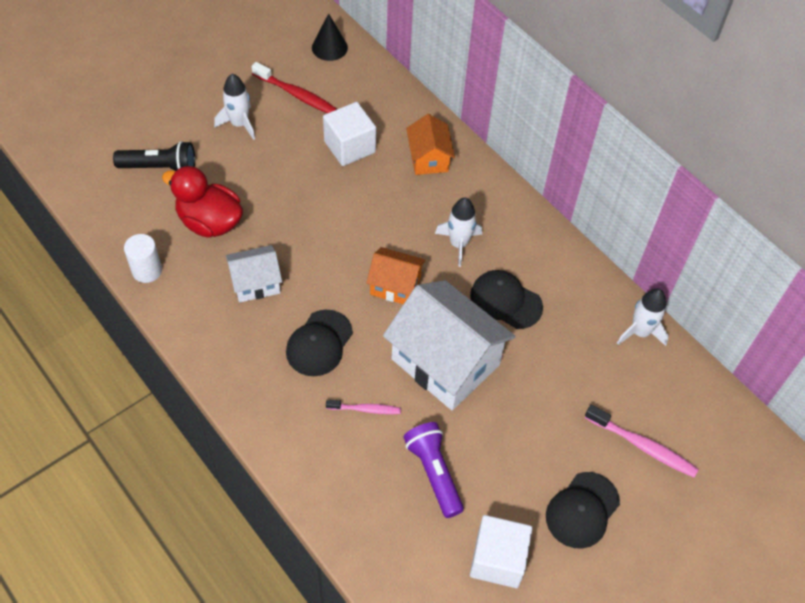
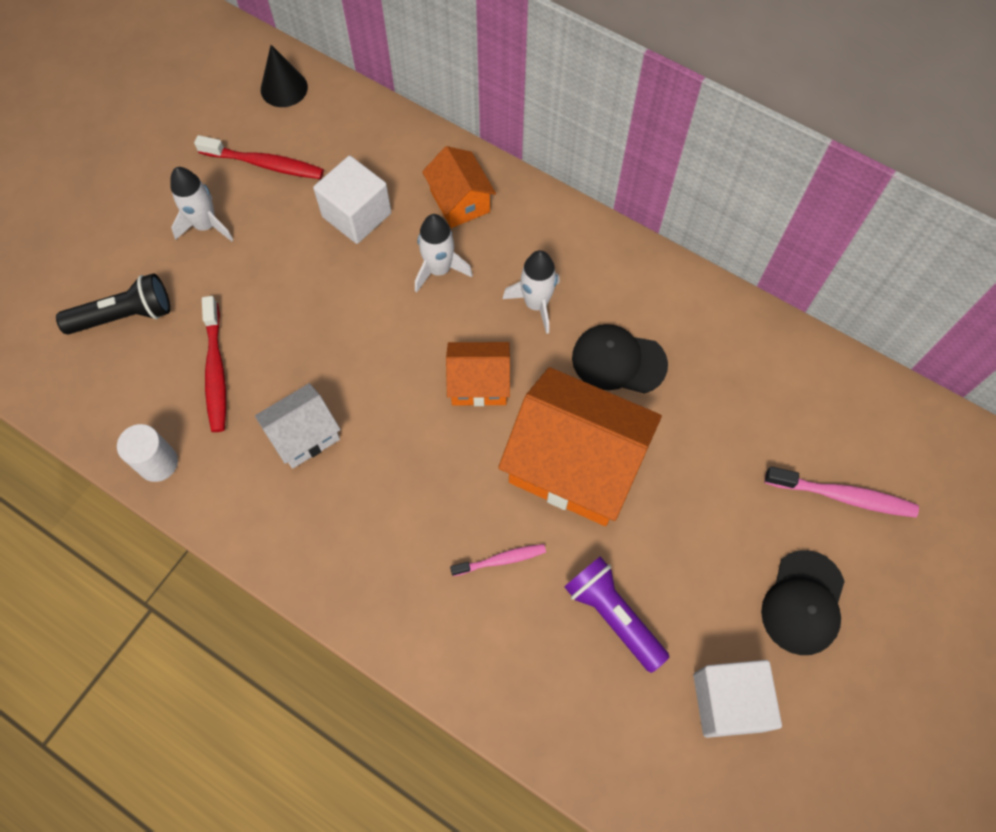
camera: 15 degrees left, 10 degrees up
red duck [162,166,243,238] -> red toothbrush [202,296,226,432]
black cap [286,310,353,376] -> none
white house [383,280,516,410] -> orange house [498,367,662,526]
white rocket [617,288,669,346] -> white rocket moved to [415,214,473,293]

